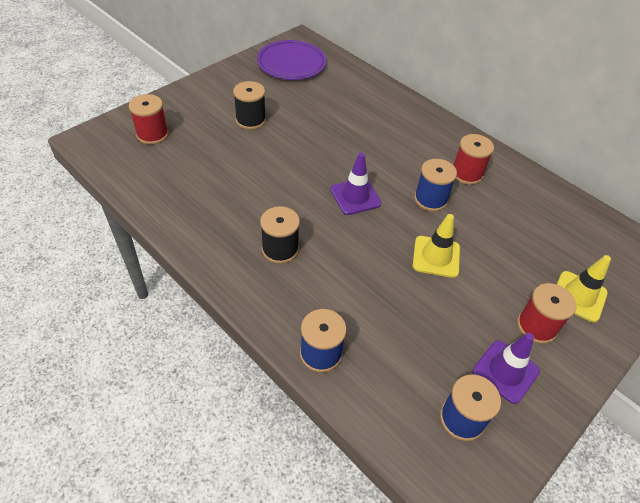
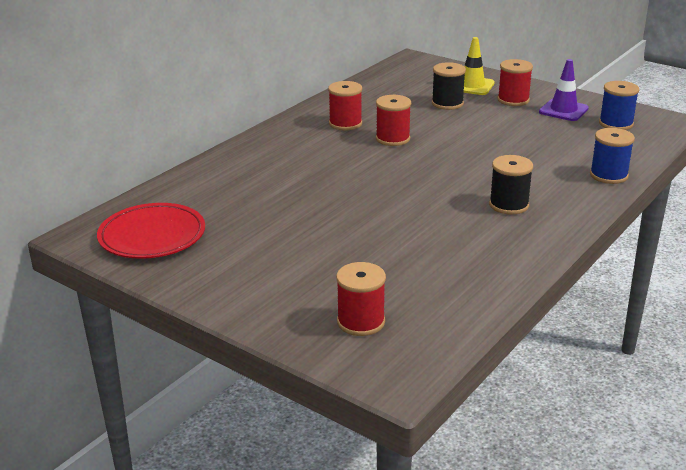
camera: 95 degrees left, 20 degrees down
black spool [233,81,266,130] -> black spool moved to [432,62,466,110]
purple plate [257,40,326,80] -> red plate [97,203,205,259]
purple traffic cone [330,153,382,215] -> none
yellow traffic cone [413,214,460,278] -> none
blue spool [414,159,457,212] -> red spool [376,95,411,146]

